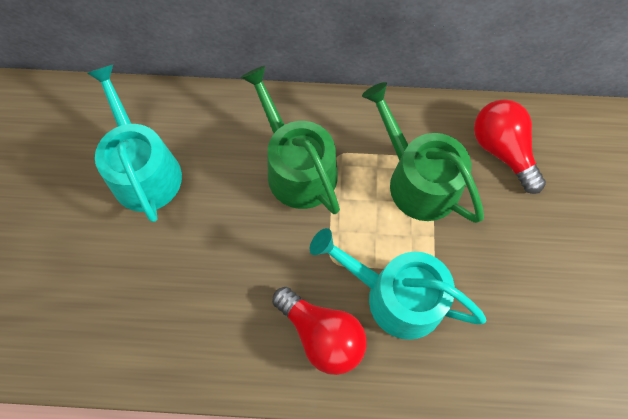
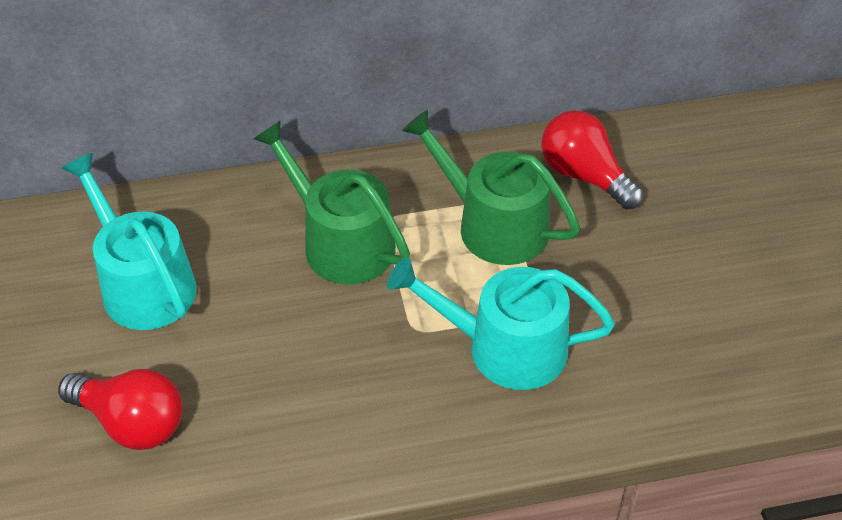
camera: 15 degrees left, 20 degrees down
red light bulb [272,287,367,375] -> red light bulb moved to [58,369,182,450]

